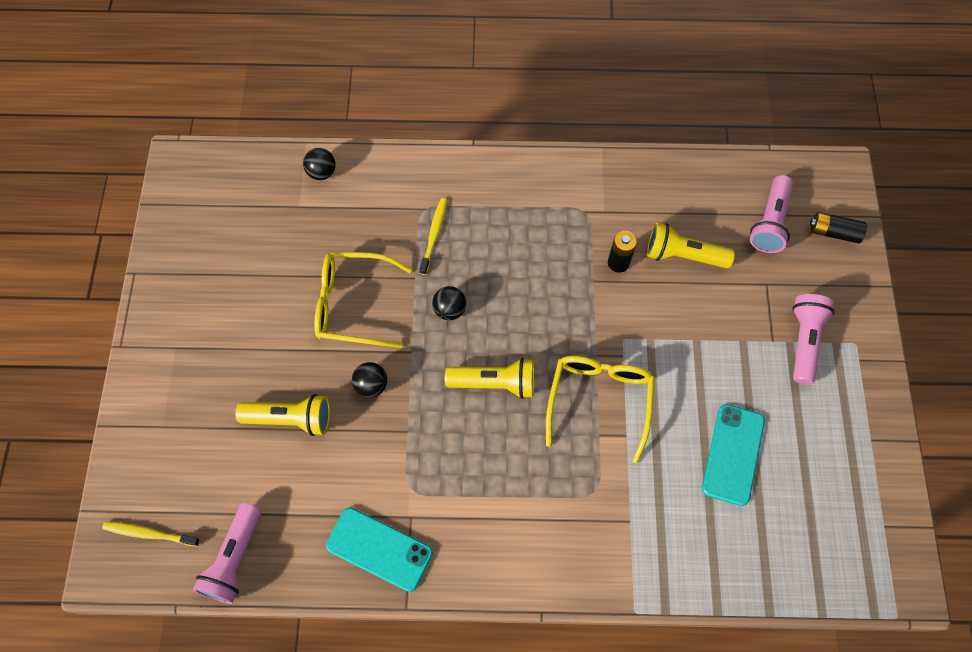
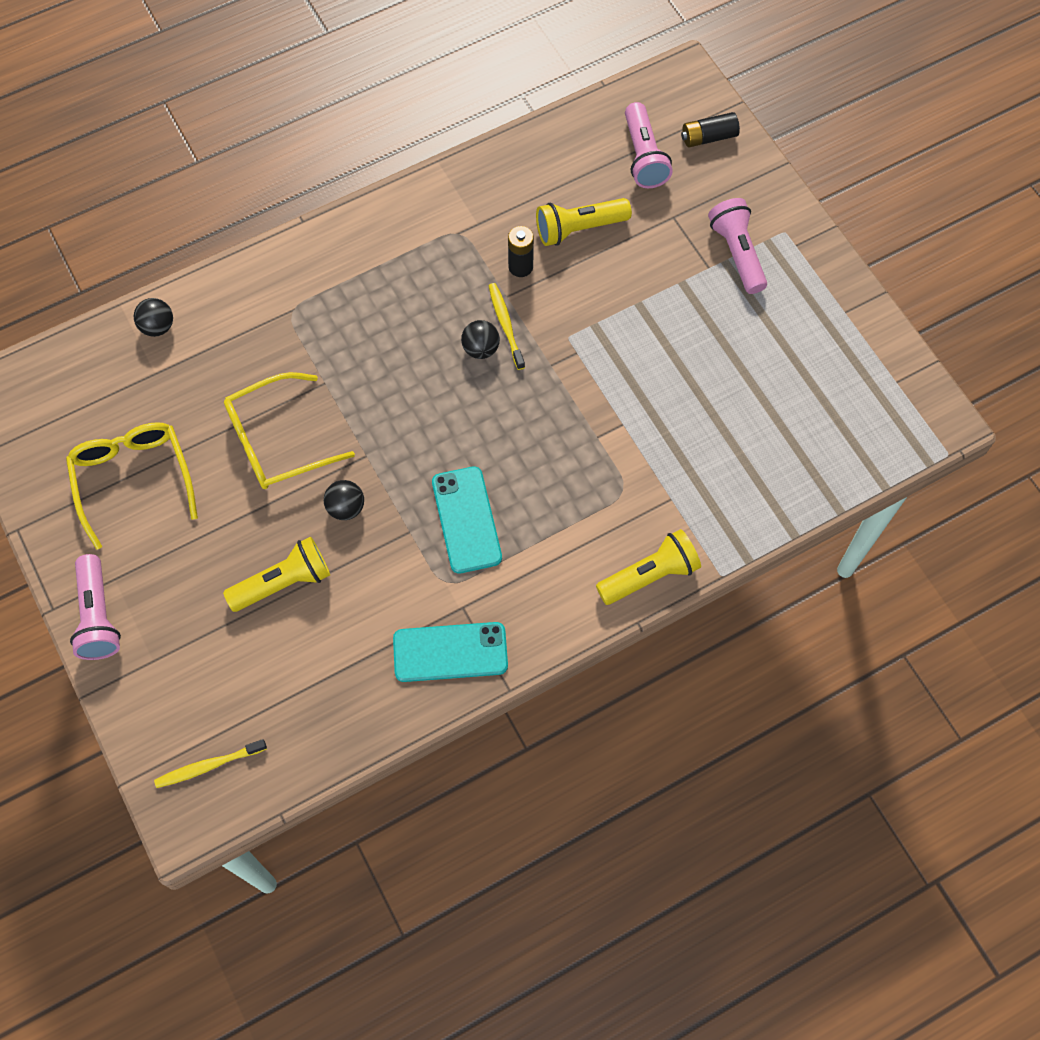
camera: 30 degrees left, 0 degrees up
pink flashlight [193,502,261,604] -> pink flashlight moved to [70,554,121,660]
yellow toothbrush [419,198,447,275] -> yellow toothbrush moved to [489,283,525,370]
black ball [432,286,466,320] -> black ball moved to [461,320,500,359]
yellow flashlight [445,358,534,399] -> yellow flashlight moved to [596,529,701,605]
yellow glasses [546,356,655,463] -> yellow glasses moved to [66,422,198,550]
turquoise phone [702,404,765,506] -> turquoise phone moved to [432,466,502,574]

